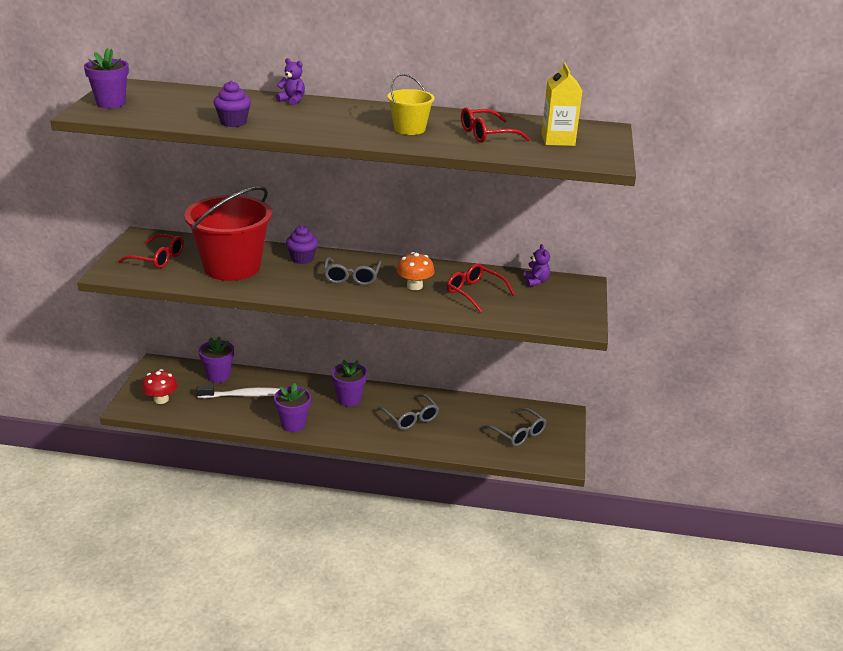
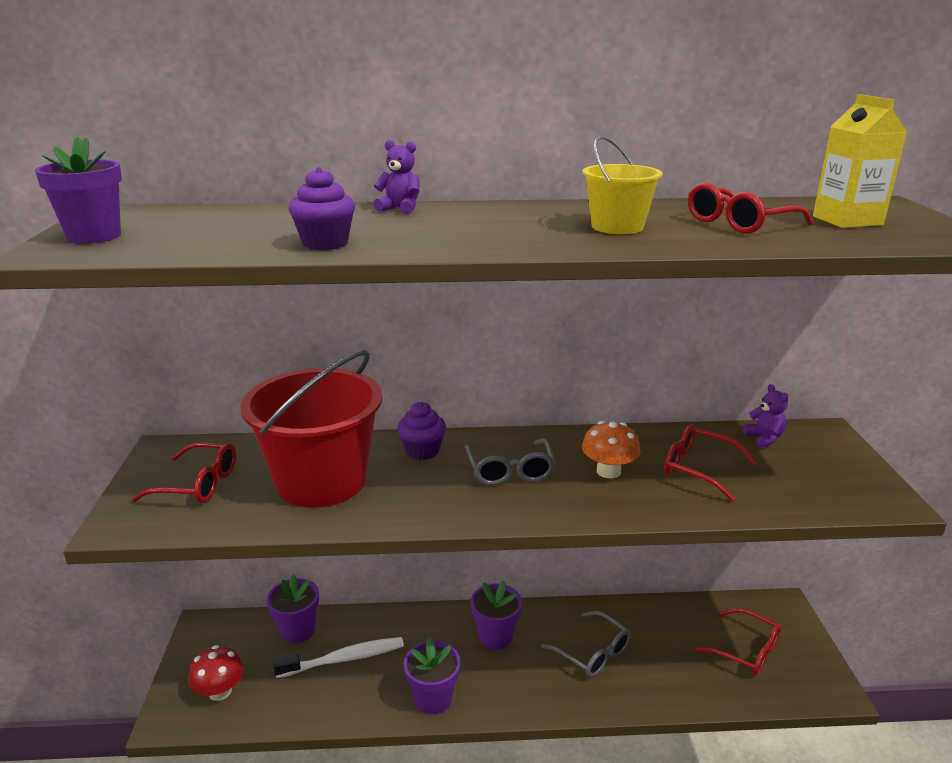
camera: 10 degrees left, 5 degrees down
grey glasses [482,408,546,446] -> red glasses [695,608,781,675]

